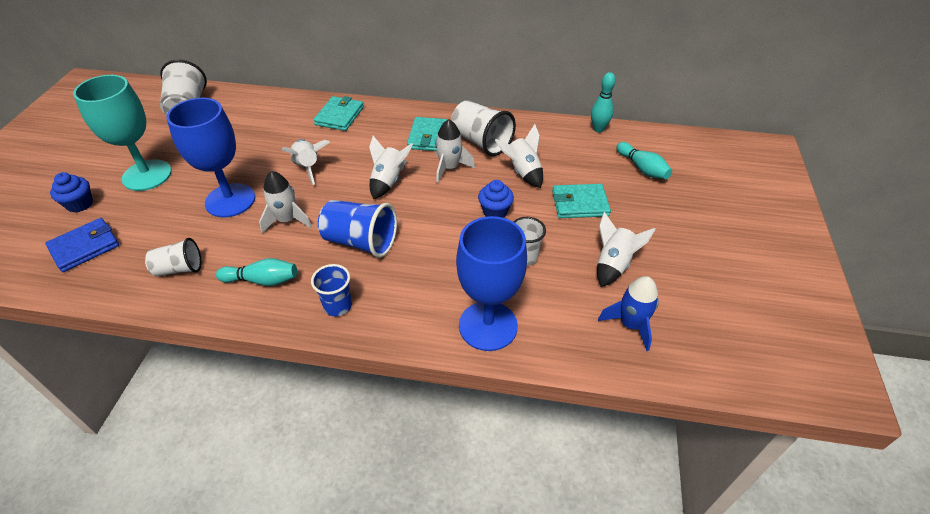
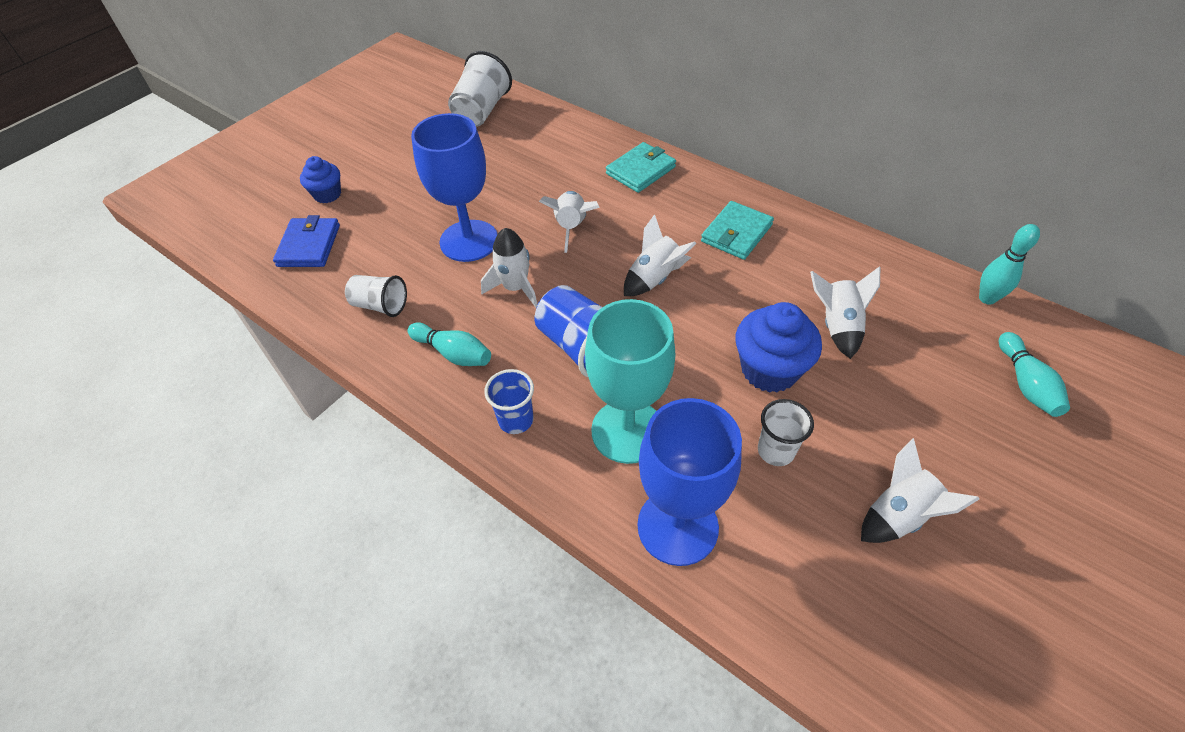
camera: 30 degrees right, 5 degrees up
blue wallet [45,218,119,272] -> blue wallet turned 75 degrees counterclockwise [273,215,340,267]
turquoise goblet [73,75,172,191] -> turquoise goblet moved to [585,299,675,464]
white rocket [435,119,475,183] -> none
white cup [451,100,516,156] -> none
blue cupcake [478,180,514,218] -> blue cupcake [736,302,822,393], size x1.64
turquoise wallet [552,184,611,218] -> none
blue rocket [598,276,659,351] -> none

